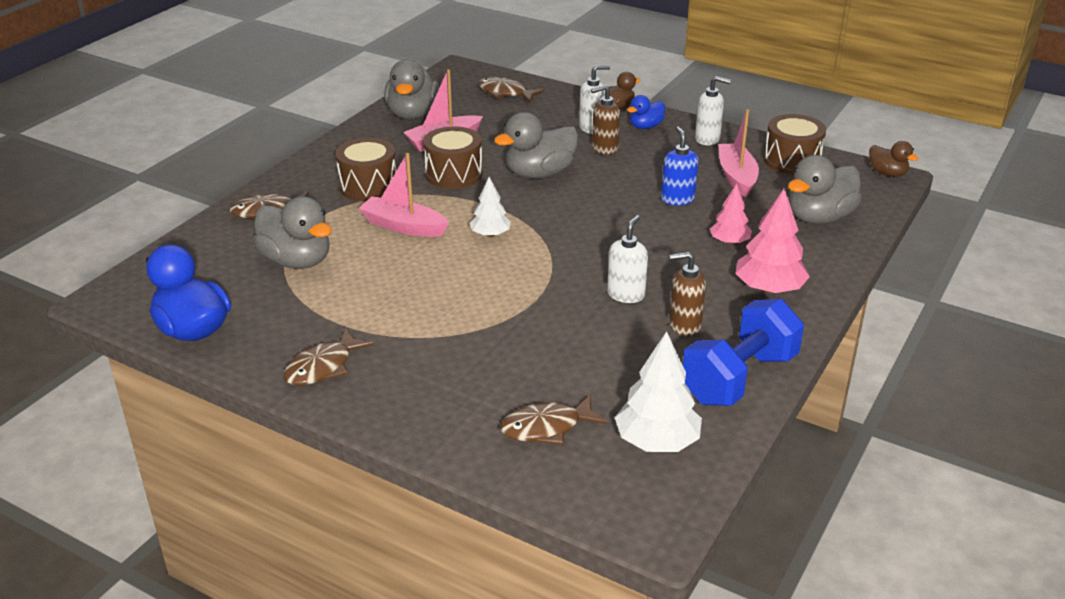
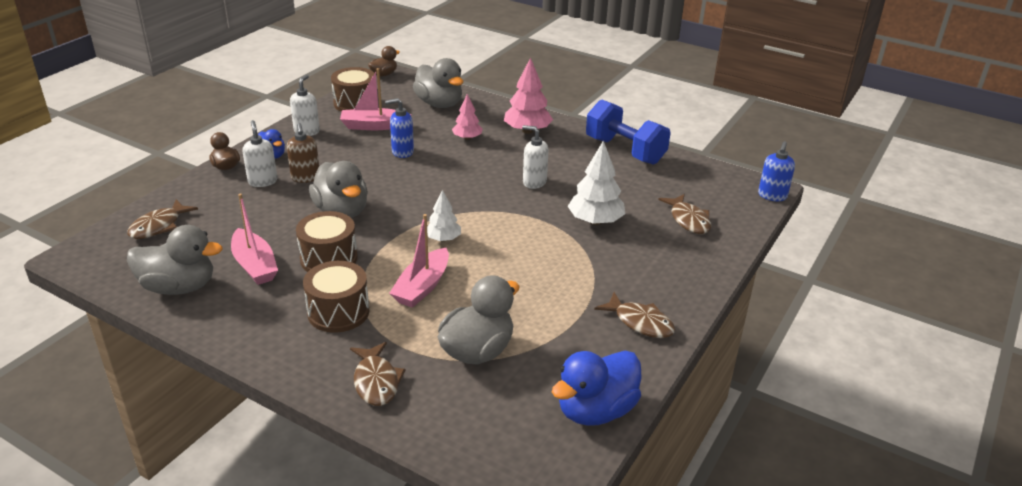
camera: 90 degrees left, 0 degrees up
white tree [615,332,702,452] -> white tree moved to [568,140,625,225]
brown soap dispenser [669,252,706,336] -> none
none -> blue soap dispenser [758,141,795,202]

